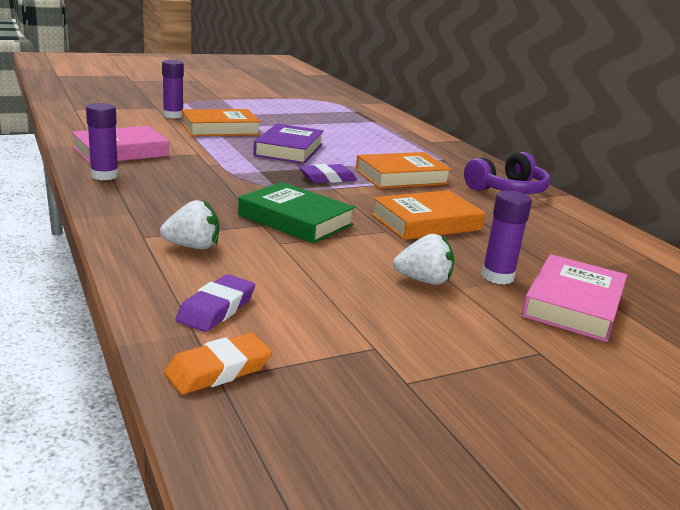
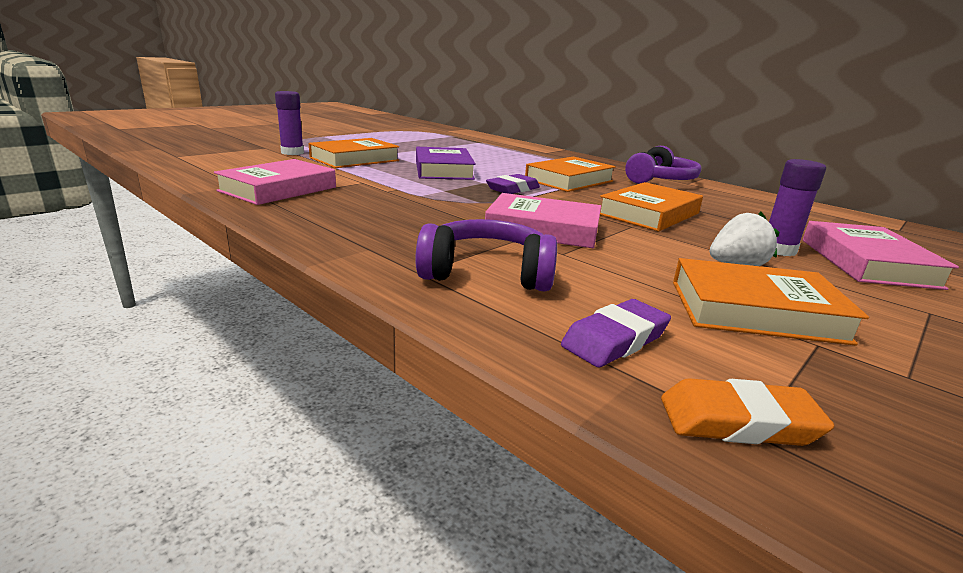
camera: 20 degrees left, 0 degrees up
purple glue stick [86,103,119,180] -> none
white strawberry [160,200,219,249] -> purple headphones [415,219,557,291]
orange eraser [164,333,272,395] -> orange eraser turned 60 degrees clockwise [661,378,834,446]
purple eraser [175,274,255,332] -> purple eraser turned 45 degrees clockwise [561,299,671,367]
green book [238,182,355,244] -> pink book [485,193,601,248]
none -> orange book [673,258,869,346]

